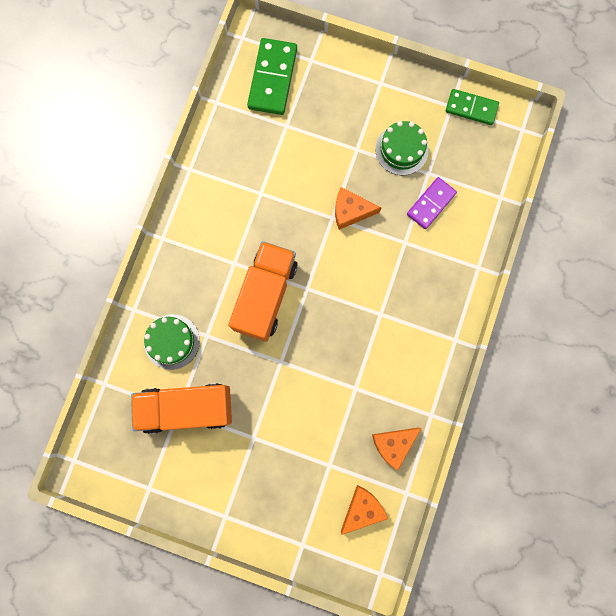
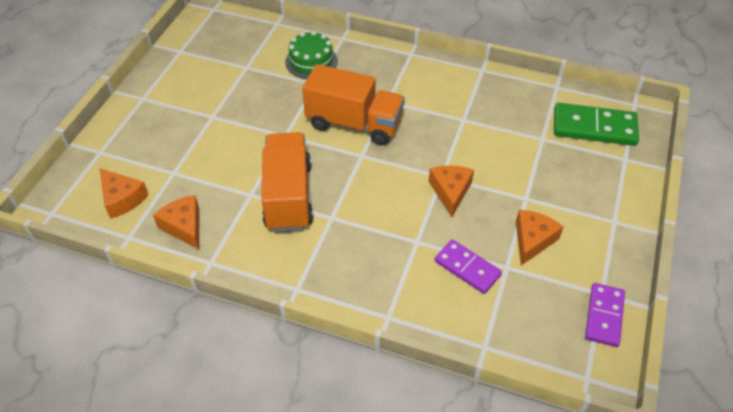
camera: 90 degrees right, 30 degrees down
orange truck [131,383,232,434] -> orange truck moved to [261,132,313,232]
green cake [375,121,429,175] -> orange cheese [516,210,564,265]
green domino [446,89,499,125] -> purple domino [585,283,625,347]

